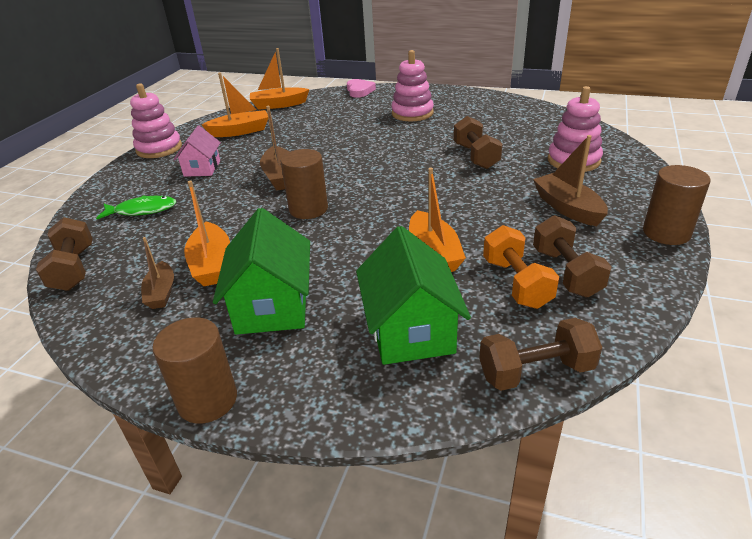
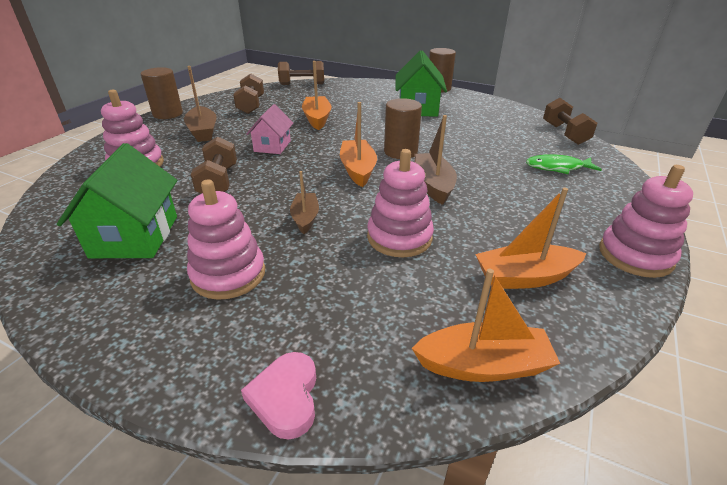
camera: 175 degrees left, 0 degrees up
brown boat [141,237,174,309] -> brown boat moved to [290,171,319,234]
pink house [173,126,221,177] -> pink house moved to [246,104,293,154]
orange boat [184,181,230,286] -> orange boat moved to [340,102,377,187]
green house [356,226,471,365] -> green house moved to [57,143,177,258]
orange dumbbell [483,225,559,309] -> none
none -> pink stacking toy [367,149,434,257]

